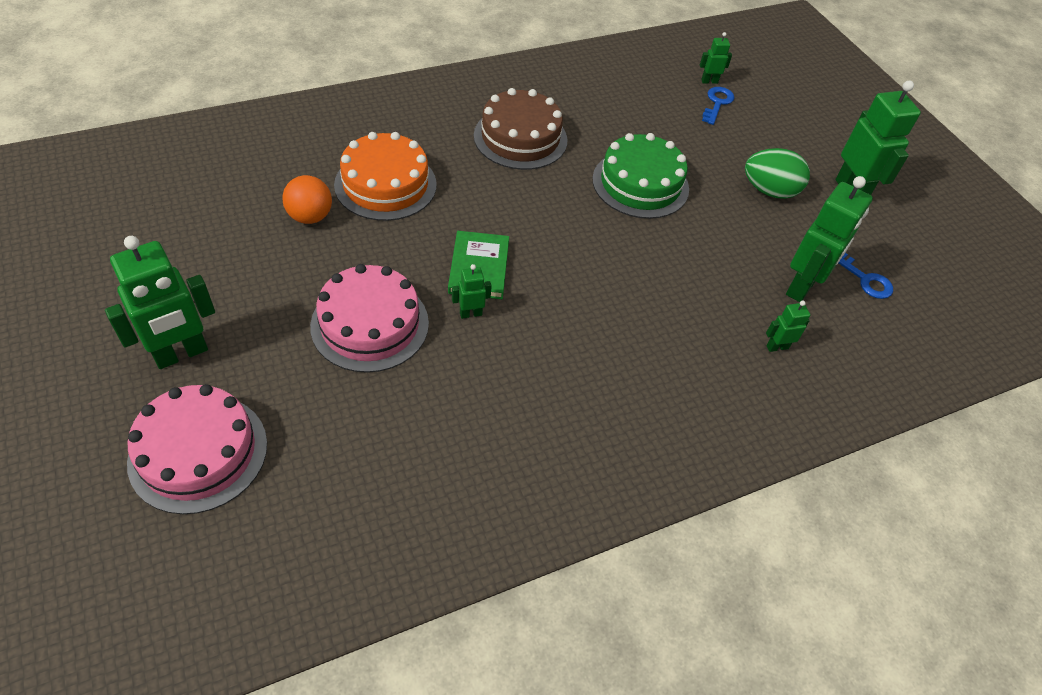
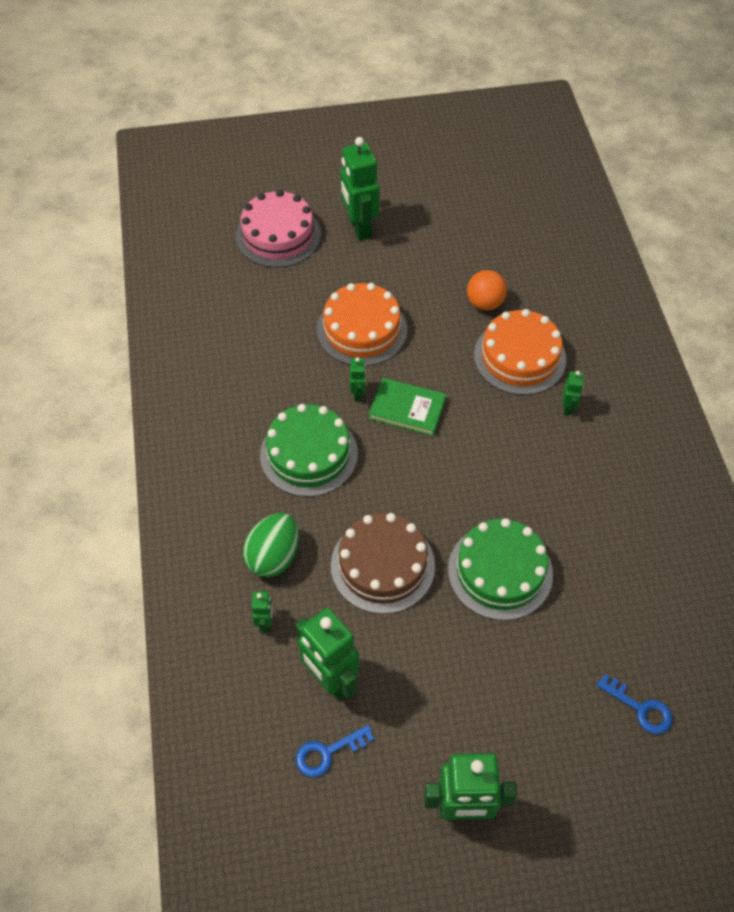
camera: 110 degrees right, 5 degrees up
pink cake [310,264,429,373] -> orange cake [317,283,407,366]
brown cake [474,88,567,170] -> brown cake moved to [331,513,435,614]
green robot [700,32,732,84] -> green robot moved to [562,371,584,415]
green egg [745,148,810,199] -> green egg moved to [243,513,299,577]
none -> green cake [260,404,358,497]

